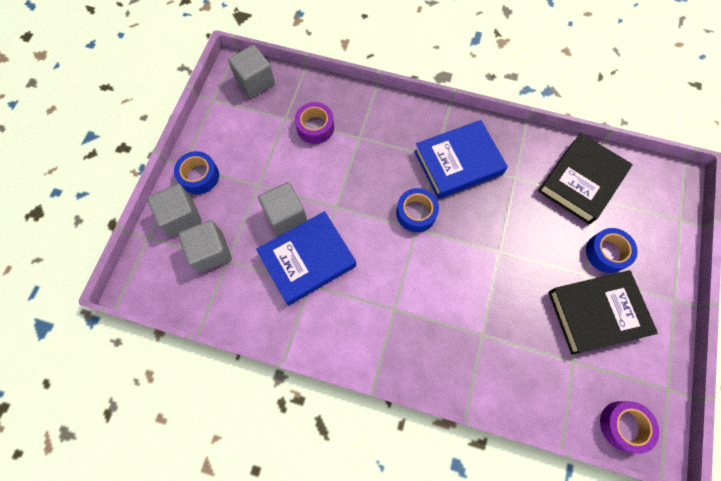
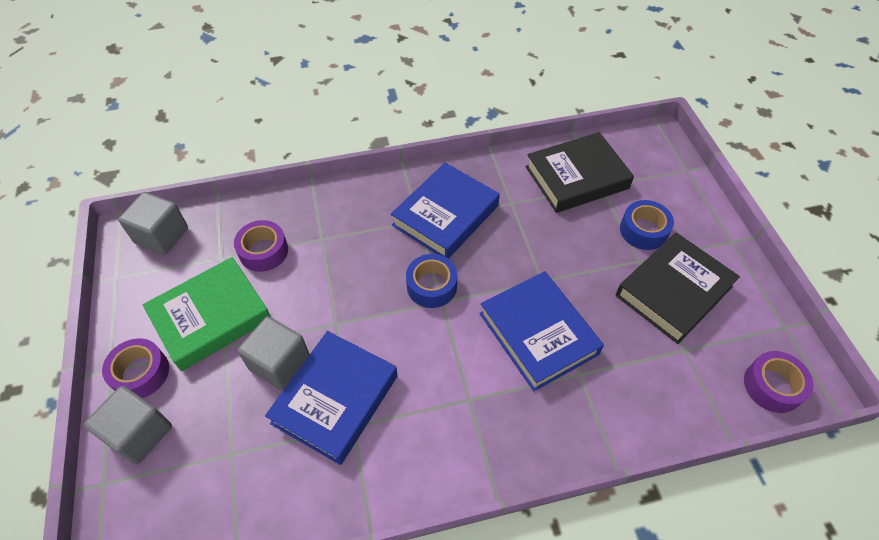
camera: 30 degrees left, 15 degrees down
blue tape [174,151,219,194] -> purple tape [102,338,169,398]
grey cube [178,220,232,273] -> none
black book [538,133,633,224] -> black book turned 60 degrees clockwise [526,132,634,213]
none -> green book [142,257,271,371]
none -> blue book [480,271,604,391]

